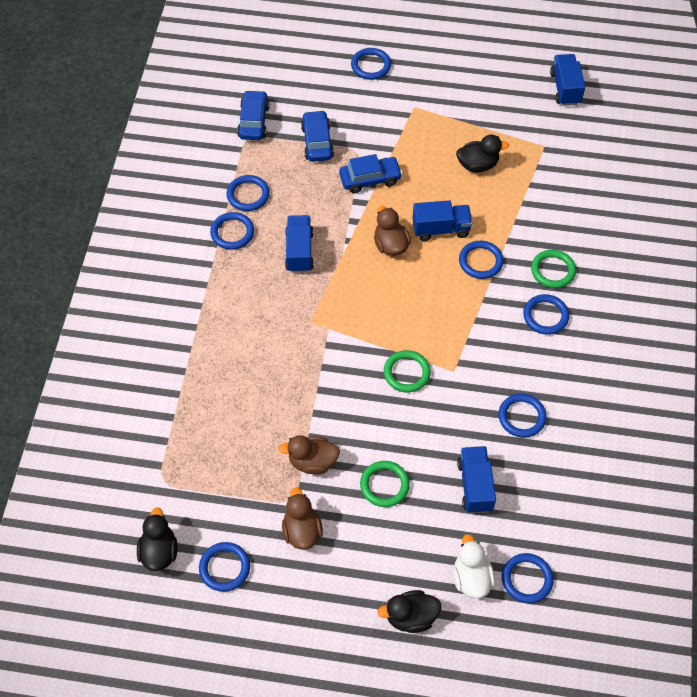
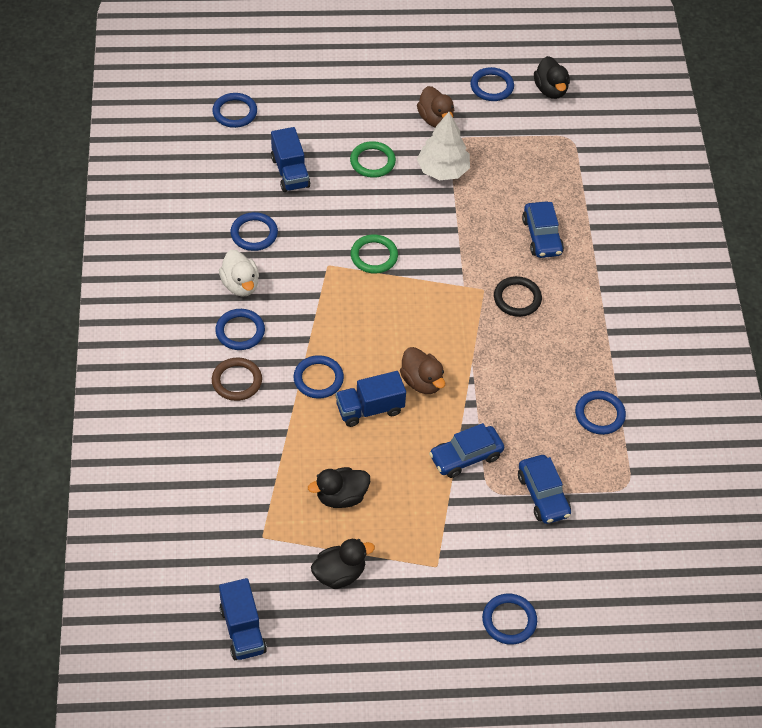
camera: 165 degrees right, 5 degrees down
blue ring [210,212,254,250] -> none
blue car [237,90,270,140] -> blue car moved to [522,202,564,258]
brown duck [278,435,340,474] -> white tree [417,112,470,180]
blue truck [285,215,314,273] -> none
black duck [377,590,441,633] -> black duck moved to [311,539,375,589]
white duck [453,534,495,598] -> white duck moved to [219,250,259,297]
green ring [531,250,576,288] -> brown ring [212,358,262,401]
none -> black ring [494,276,542,317]

